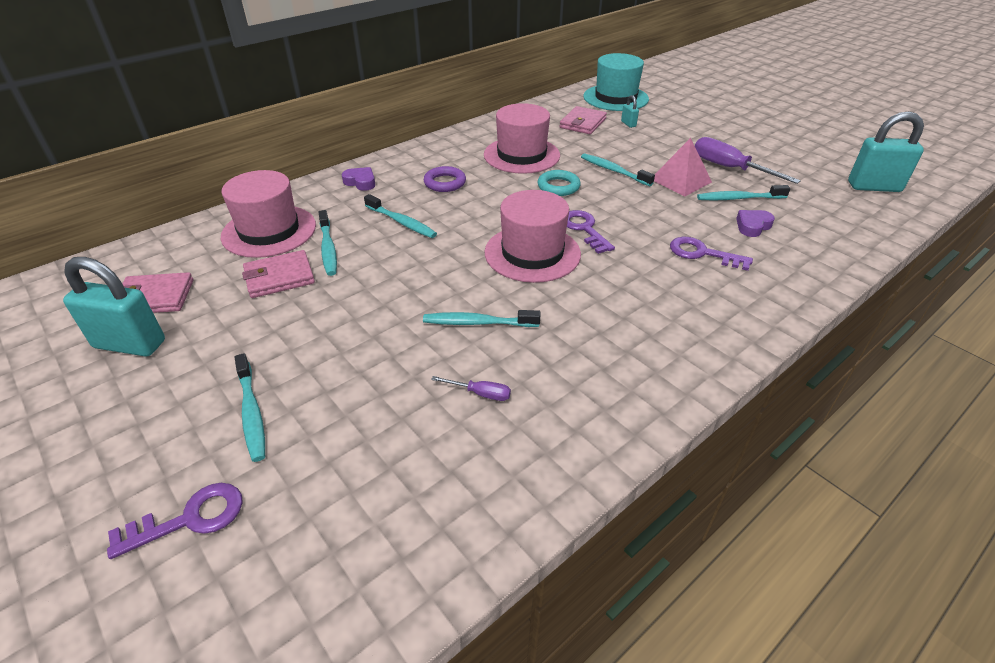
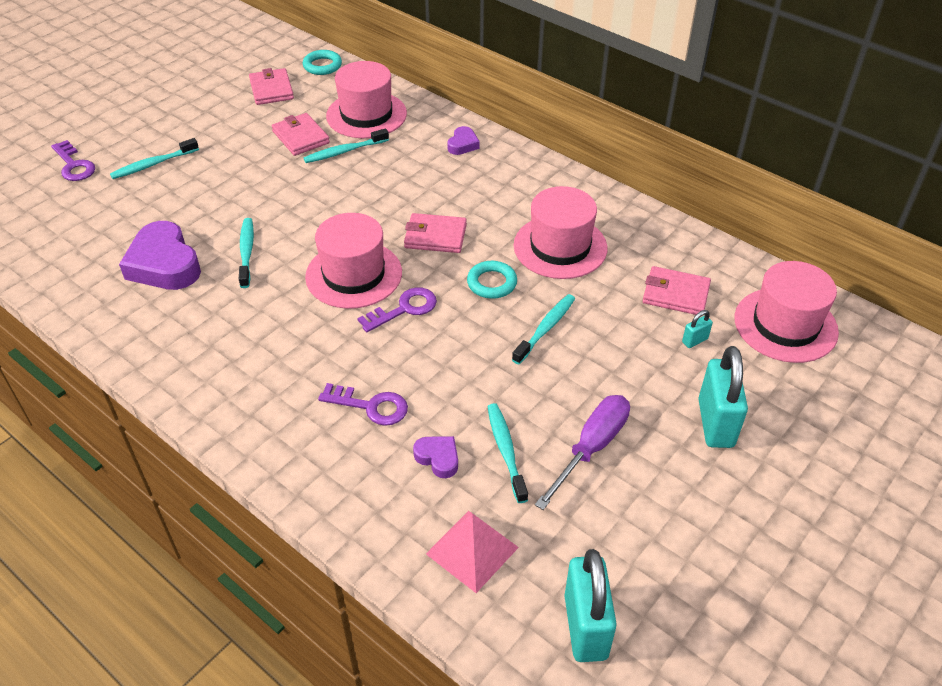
camera: 80 degrees right, 5 degrees up
turquoise padlock [63,257,165,356] -> turquoise padlock moved to [698,346,748,448]
turquoise toothbrush [364,194,437,238] -> none
purple ring [424,166,466,192] -> none
purple screwdriver [431,376,511,401] -> purple heart [119,221,201,290]
turquoise hat [583,53,649,111] -> pink hat [734,261,839,363]
pink pyramid [654,138,712,196] -> pink pyramid moved to [426,511,519,593]
purple key [670,237,753,271] -> purple key turned 90 degrees clockwise [318,383,408,426]
none -> turquoise ring [303,50,342,75]
none -> pink wallet [404,213,467,253]

